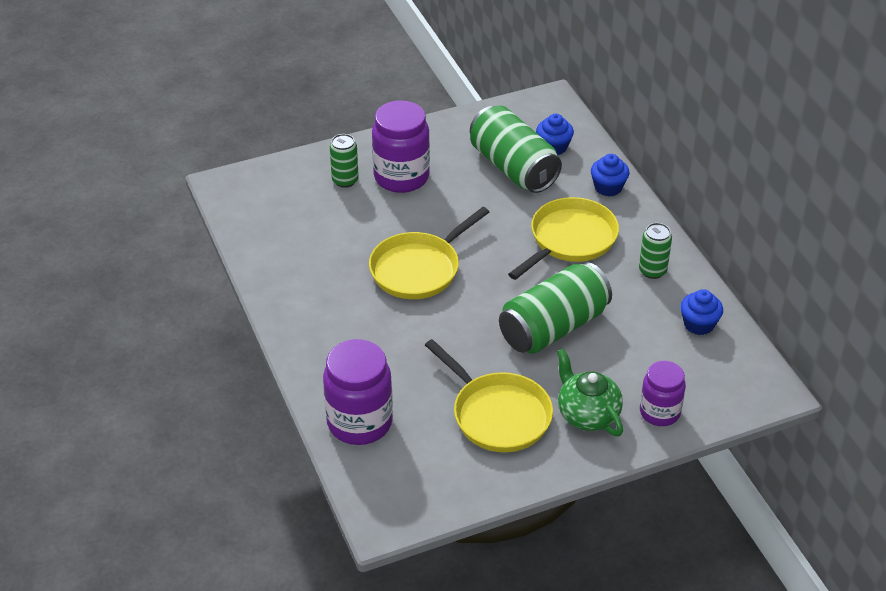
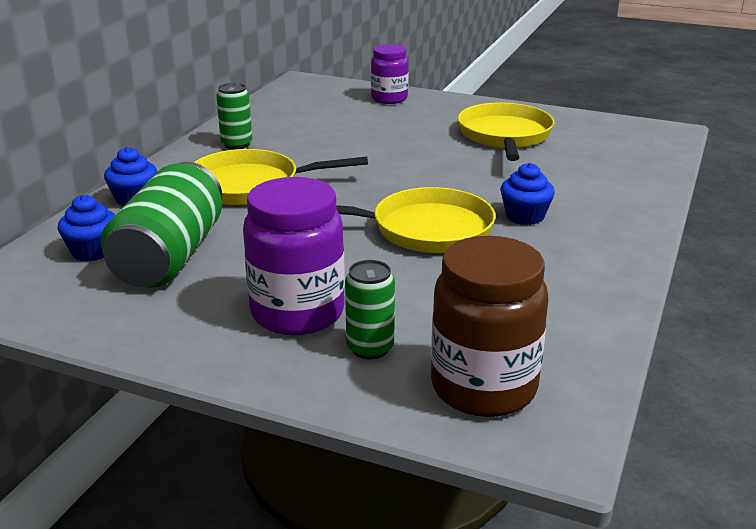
camera: 135 degrees left, 15 degrees down
purple jar [323,339,393,445] -> none
green can [499,262,612,354] -> none
green teapot [557,348,623,436] -> none
blue cupcake [680,289,723,335] -> blue cupcake moved to [500,163,555,225]
none -> brown jar [431,236,548,417]

